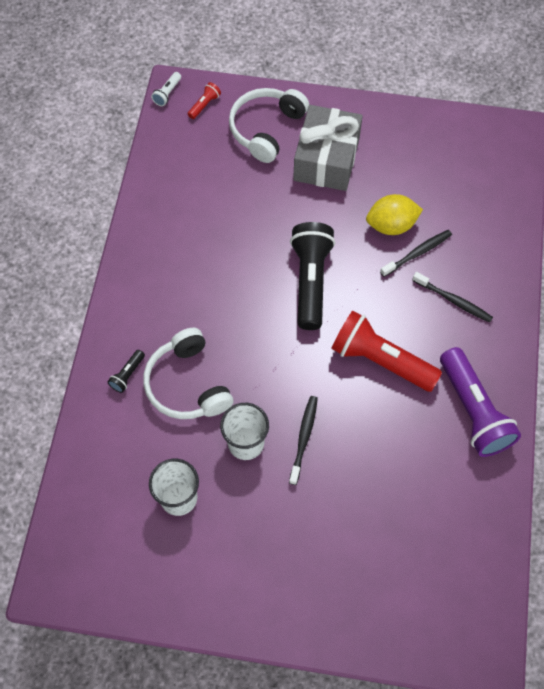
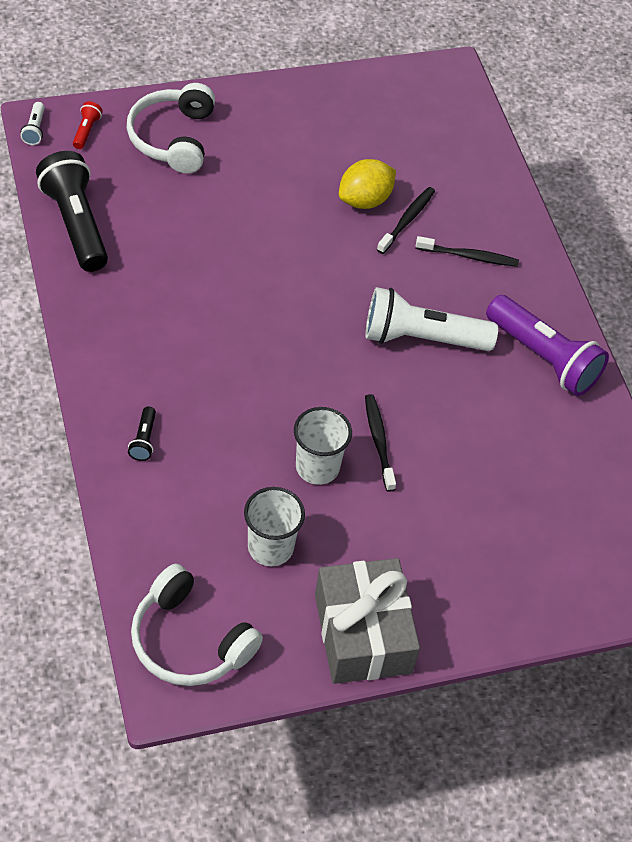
camera: 30 degrees left, 10 degrees down
white headphones [143,328,233,419] -> white headphones moved to [131,564,263,686]
black flashlight [290,222,335,330] -> black flashlight moved to [36,151,108,272]
grey gift [293,105,363,191] -> grey gift moved to [315,558,420,684]
red flashlight [331,311,442,392] -> white flashlight [365,287,498,351]

